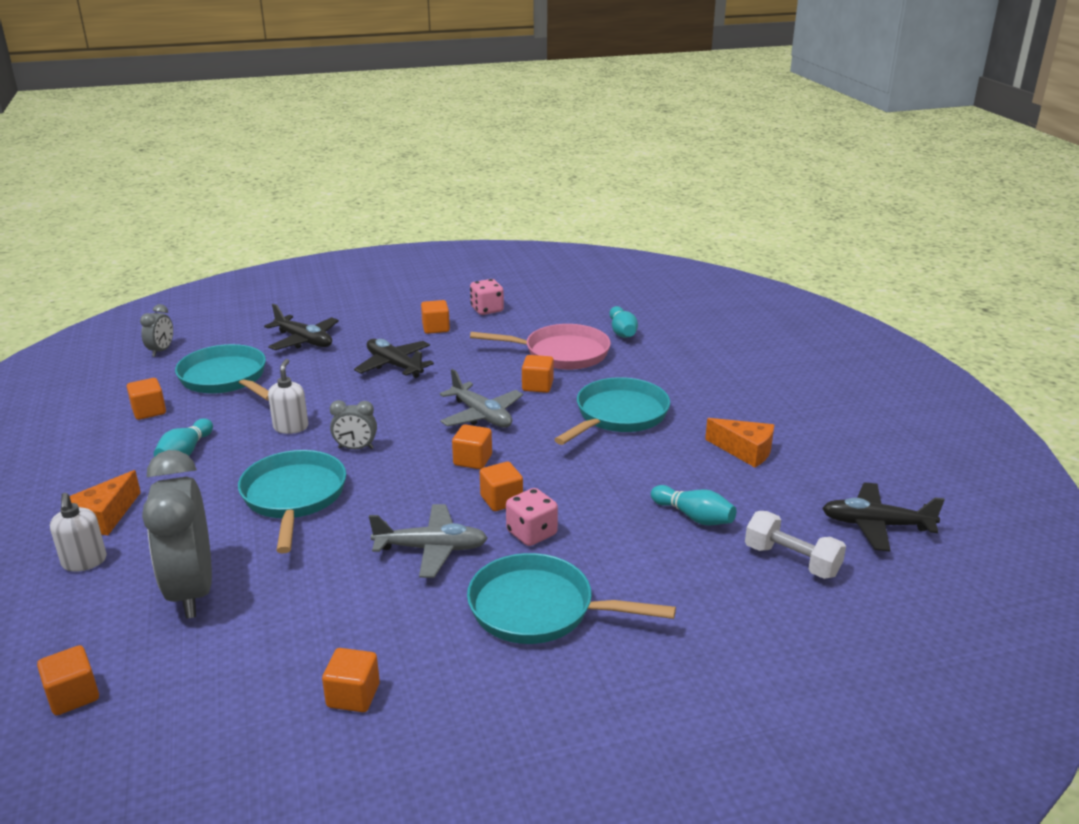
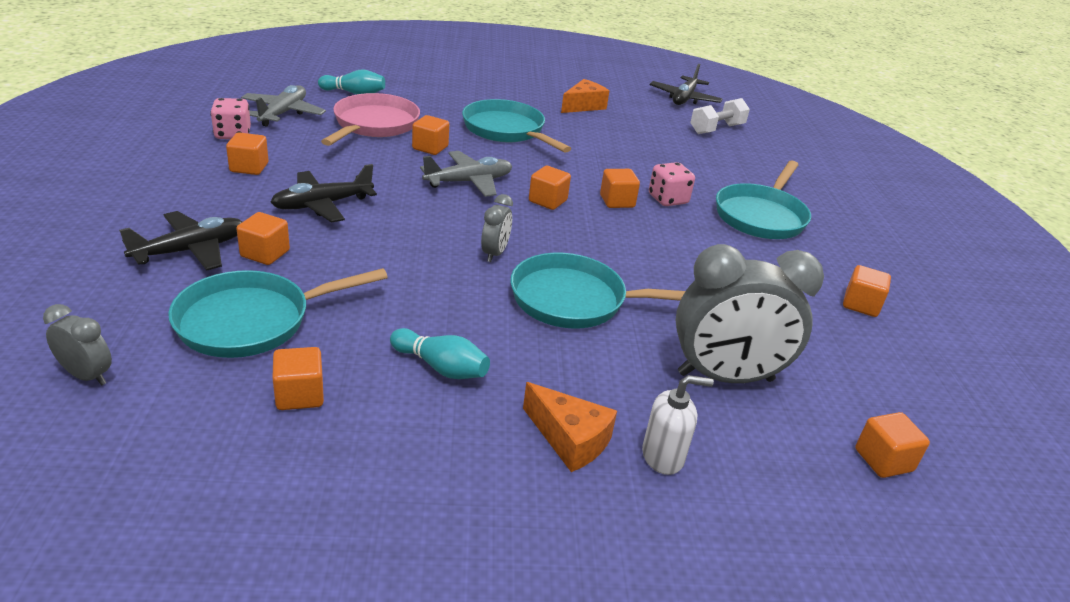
camera: 80 degrees left, 5 degrees up
white soap dispenser [268,359,308,434] -> none
grey plane [369,504,488,578] -> grey plane moved to [241,85,326,126]
turquoise bowling pin [651,485,736,526] -> none
none -> orange cube [236,212,290,265]

